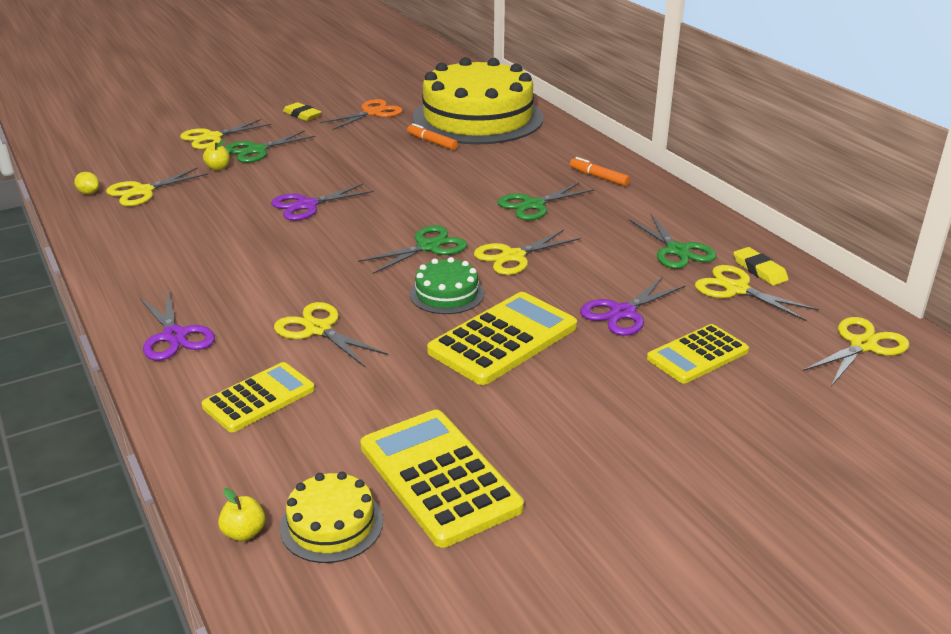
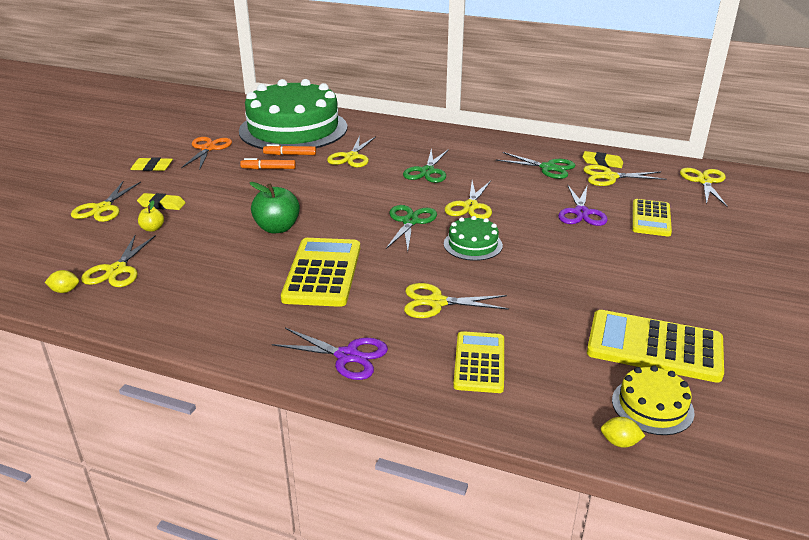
camera: 40 degrees left, 0 degrees up
yellow apple [218,488,265,541] -> yellow lemon [601,417,645,448]
green scissors [225,130,316,163] -> yellow eraser [137,193,186,210]
purple scissors [271,184,374,221] -> green apple [250,182,300,233]
yellow cake [413,57,543,144] -> green cake [239,79,347,149]
yellow calculator [427,292,577,385] -> yellow calculator moved to [281,238,360,307]
orange marker [570,157,630,186] -> orange marker moved to [240,158,296,169]
none -> yellow scissors [327,136,376,168]

